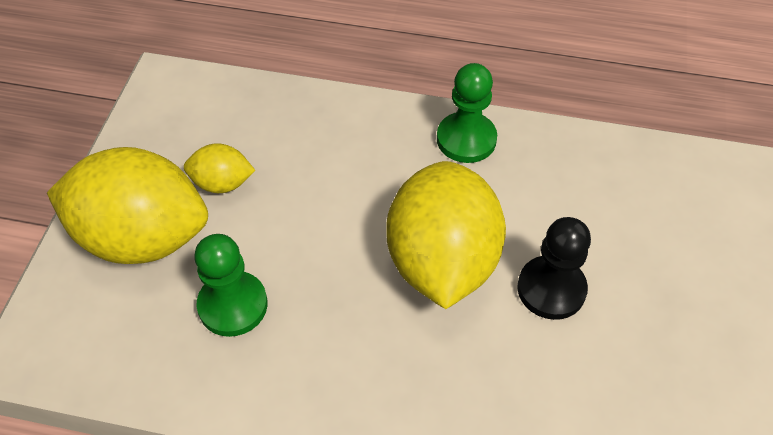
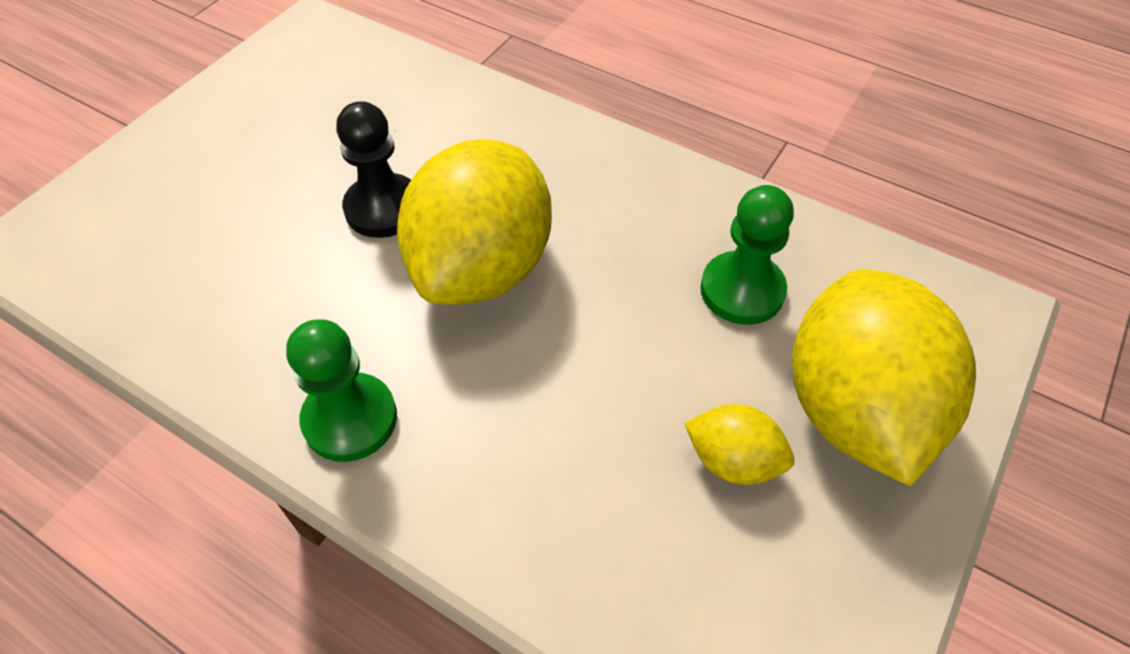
camera: 160 degrees left, 0 degrees up
yellow lemon [47,147,208,264] -> yellow lemon turned 60 degrees clockwise [792,269,976,486]

